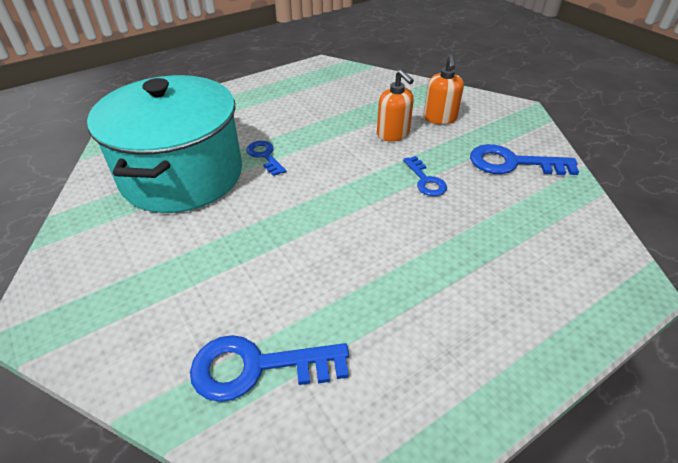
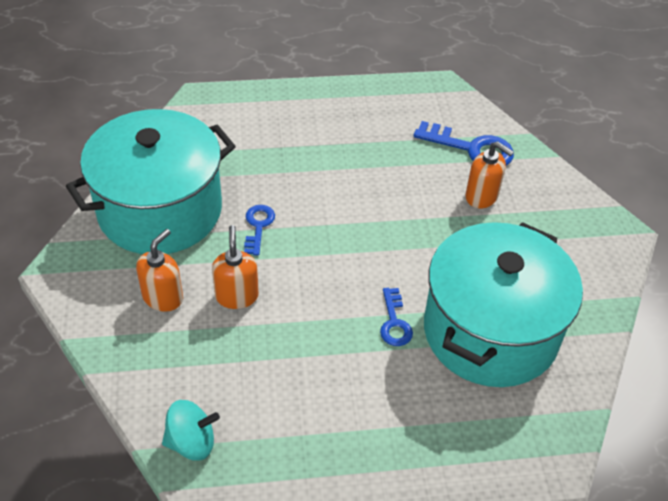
camera: 155 degrees left, 5 degrees up
blue key [470,144,579,175] -> turquoise pot [66,109,236,254]
none -> turquoise spinning top [162,400,220,461]
none -> orange soap dispenser [465,141,514,208]

